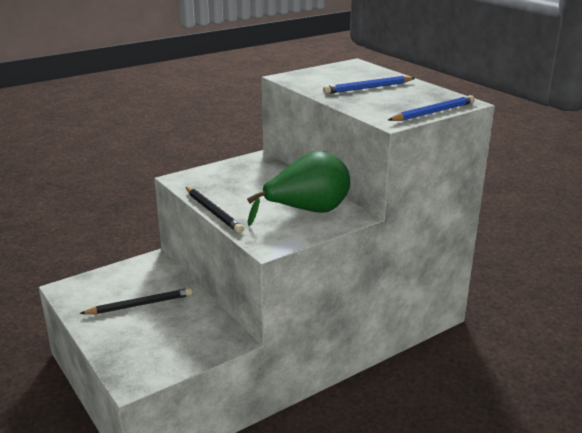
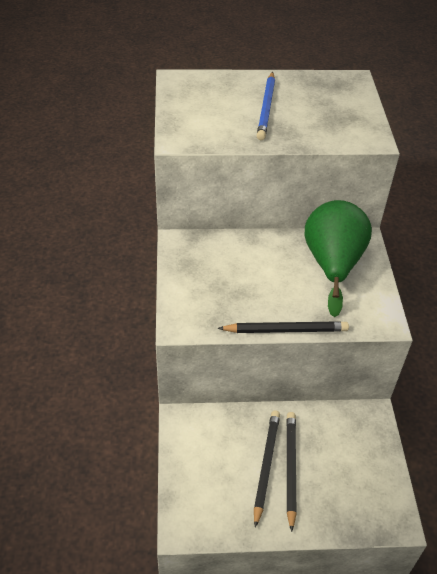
camera: 60 degrees left, 20 degrees up
blue pencil [388,95,475,121] -> none
none -> black pencil [286,412,297,532]

